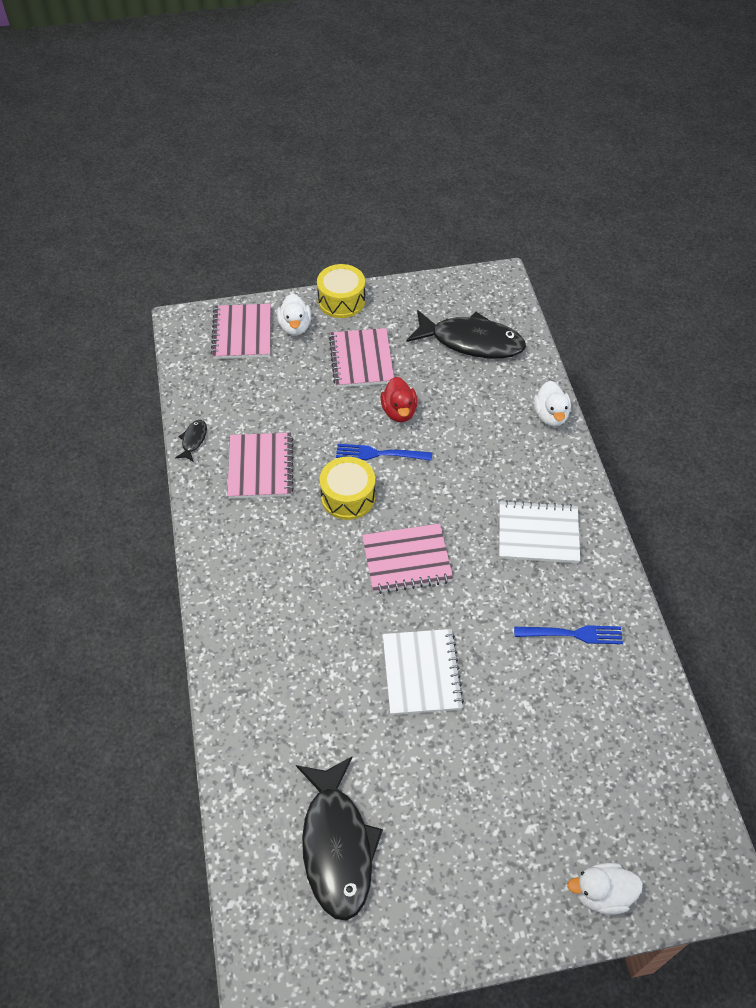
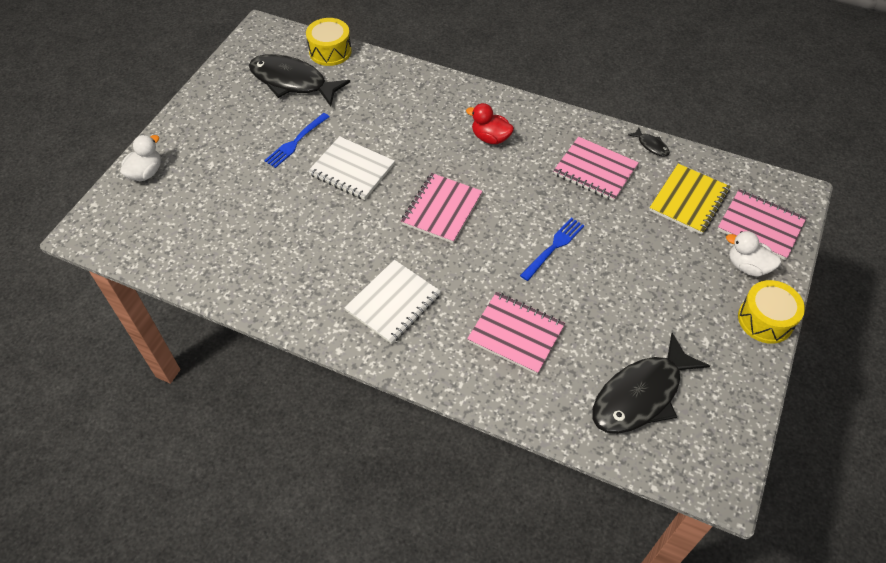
camera: 125 degrees right, 0 degrees up
yellow drum [320,457,375,520] -> yellow drum moved to [306,18,352,66]
pink notebook [329,328,394,388] -> pink notebook moved to [467,292,565,374]
red duck [380,377,418,422] -> red duck moved to [466,103,514,144]
blue fork [514,625,623,644] -> blue fork moved to [264,113,330,168]
white duck [534,381,571,427] -> none
none -> yellow notebook [649,164,730,235]

